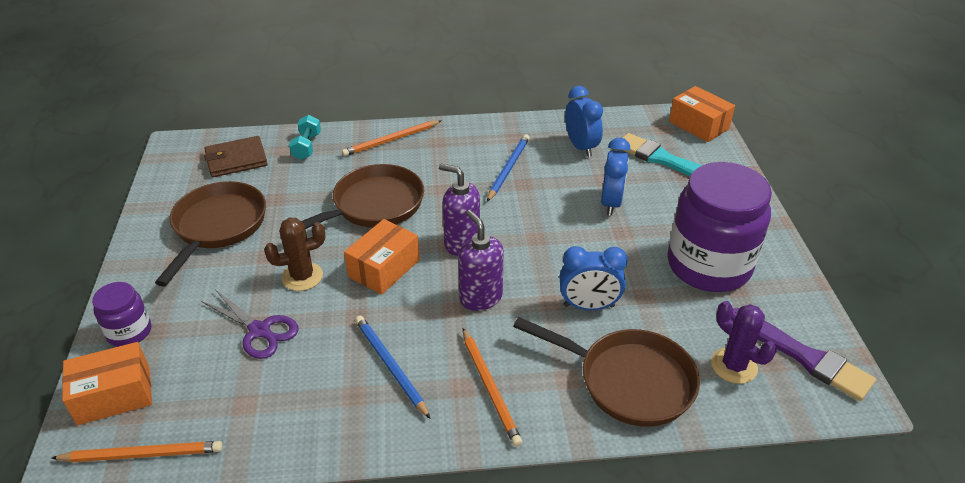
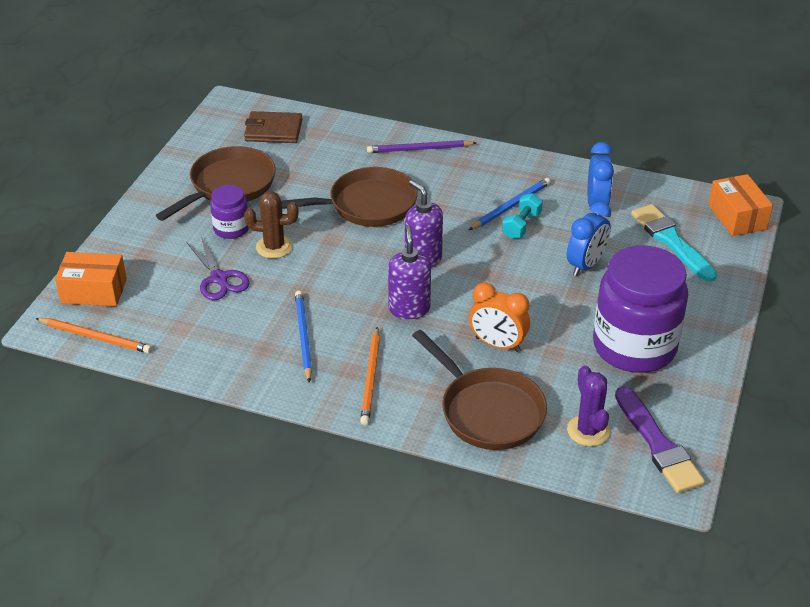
camera: 25 degrees right, 0 degrees up
purple jar [92,282,151,347] -> purple jar moved to [210,185,249,239]
turquoise dumbbell [289,115,321,160] -> turquoise dumbbell moved to [502,193,543,239]
orange pencil [342,120,441,156] -> purple pencil [367,140,477,153]
orange box [344,219,420,295] -> none
blue clock [559,246,628,310] -> orange clock [469,283,530,352]

